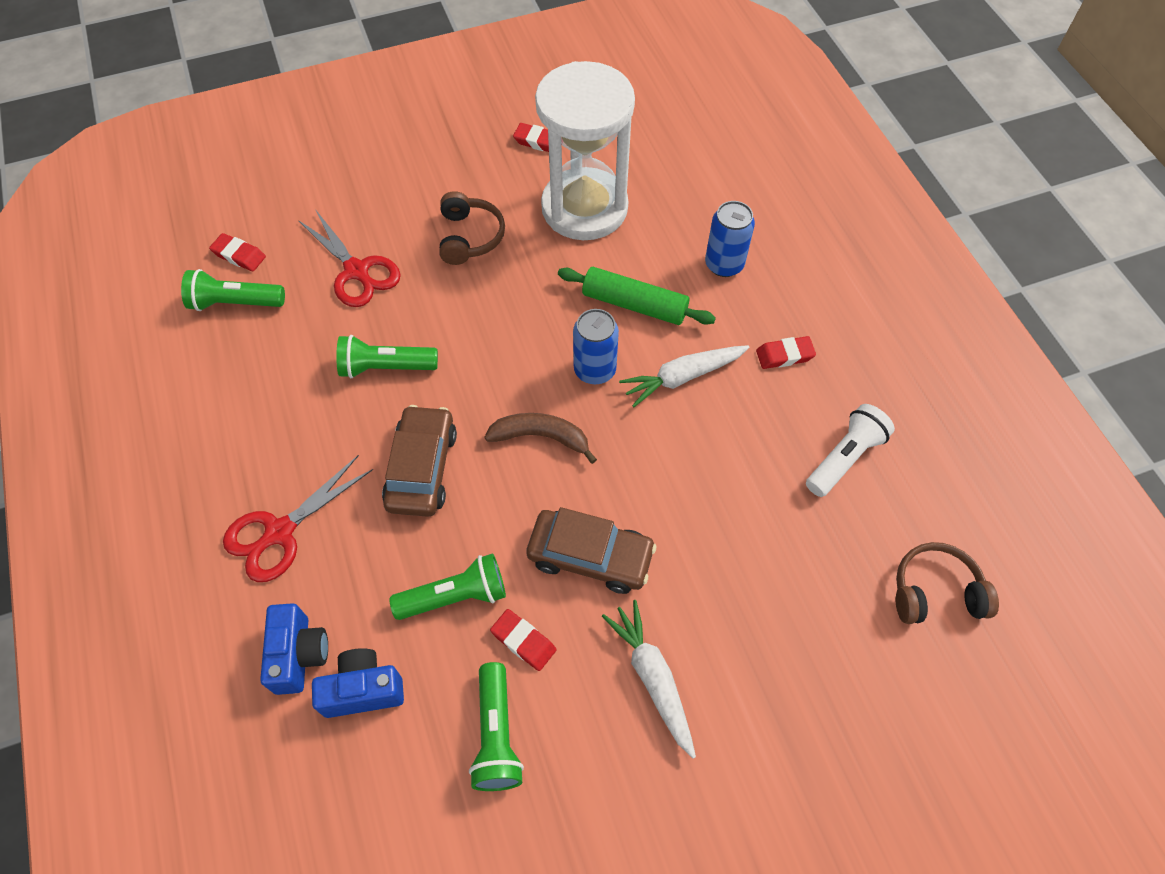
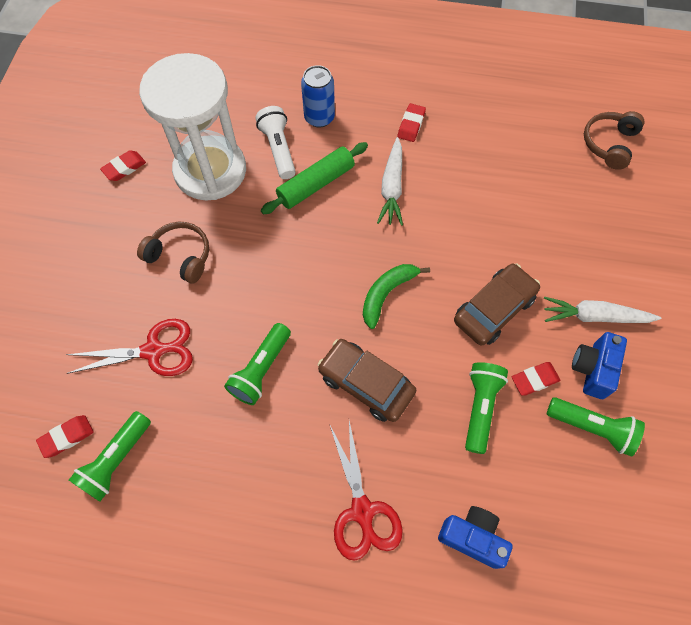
camera: 60 degrees left, 5 degrees up
blue camera [312,648,404,718] -> blue camera moved to [572,332,627,399]
brown banana [485,413,597,464] -> green banana [363,264,430,329]
blue can [573,309,619,384] -> none
white flashlight [806,404,895,497] -> white flashlight moved to [256,106,296,179]

